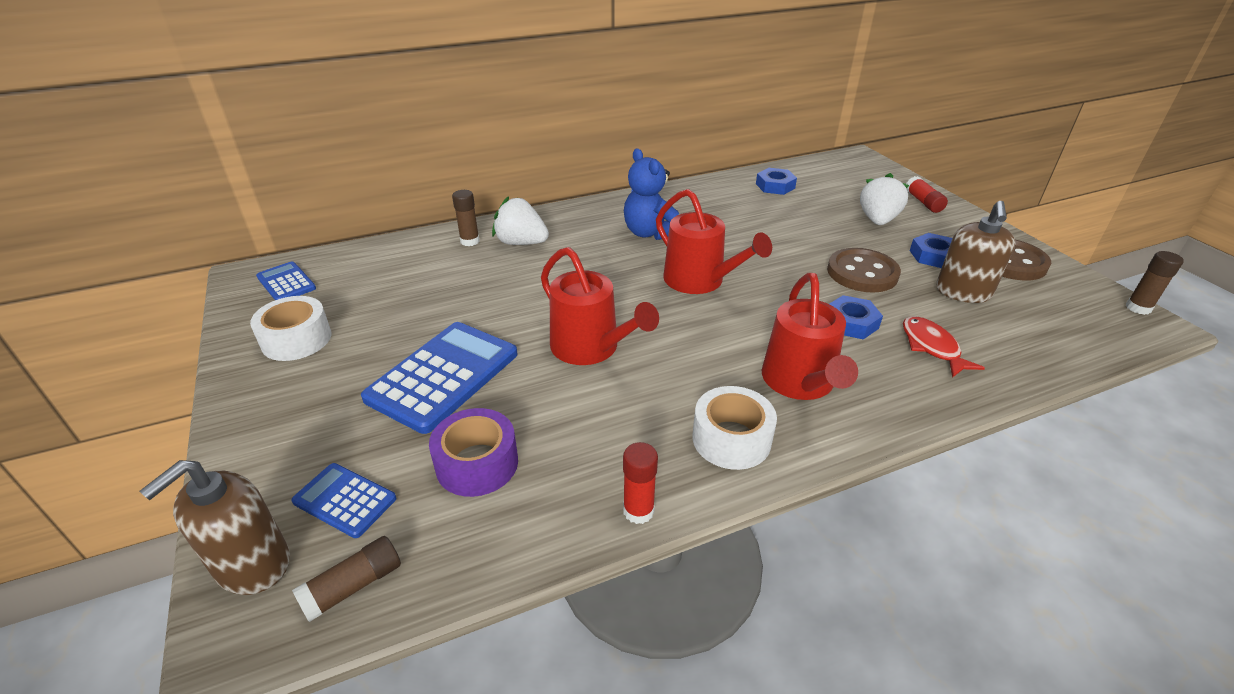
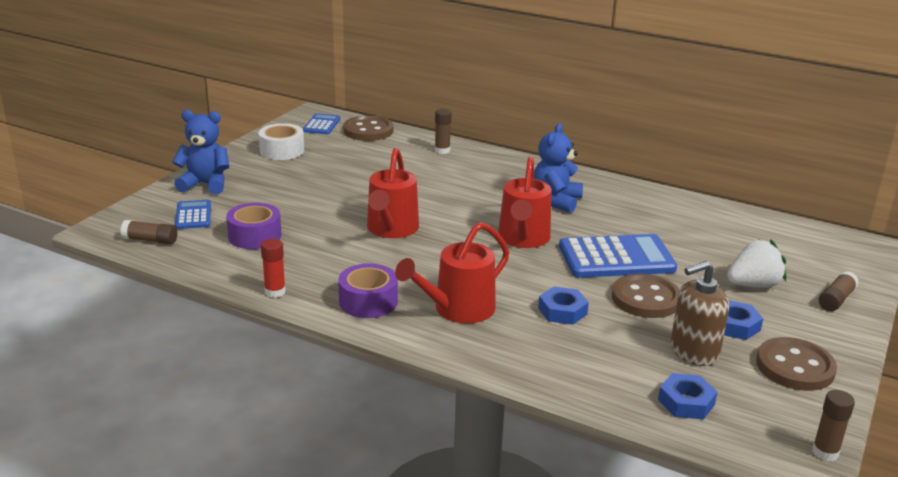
camera: 50 degrees right, 10 degrees down
brown soap dispenser [140,460,290,595] -> none
blue calculator [361,322,517,434] -> blue calculator moved to [559,234,677,278]
white strawberry [492,196,549,245] -> none
white tape [692,386,777,470] -> purple tape [338,264,398,318]
blue nut [756,168,797,195] -> blue nut moved to [658,373,717,419]
red fish [903,316,985,378] -> none
red glue stick [906,176,948,213] -> brown glue stick [819,271,859,311]
none -> blue teddy bear [172,110,230,194]
none -> brown button [343,115,393,141]

